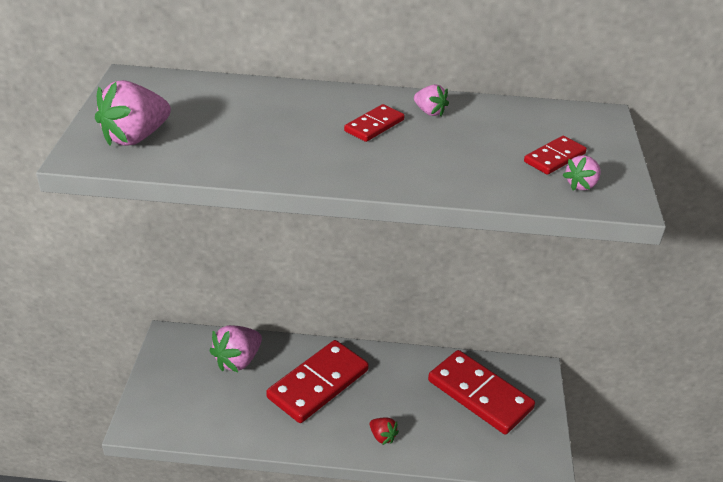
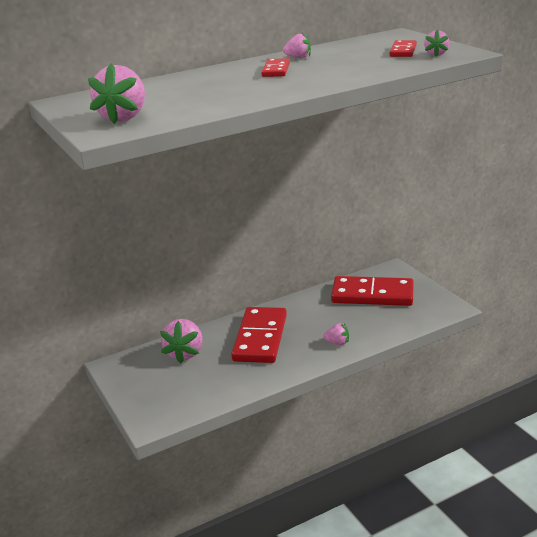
camera: 30 degrees left, 10 degrees down
red strawberry [370,417,399,445] -> pink strawberry [323,323,349,345]

